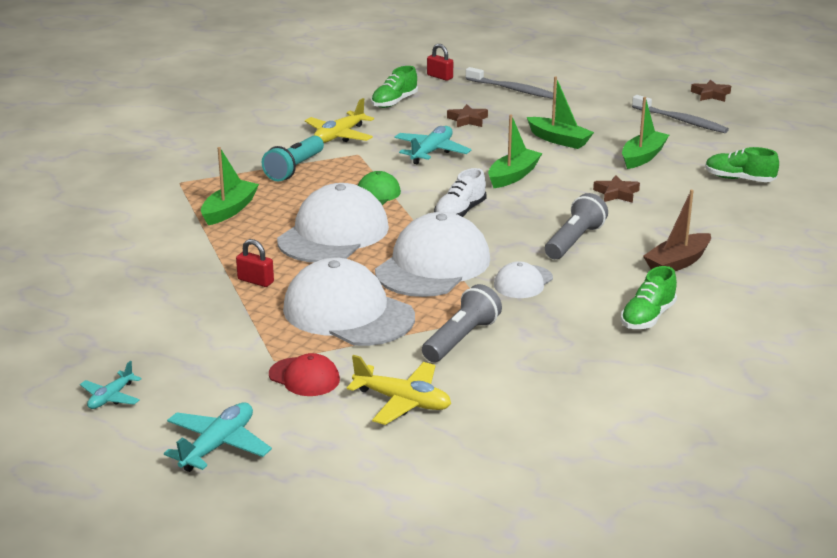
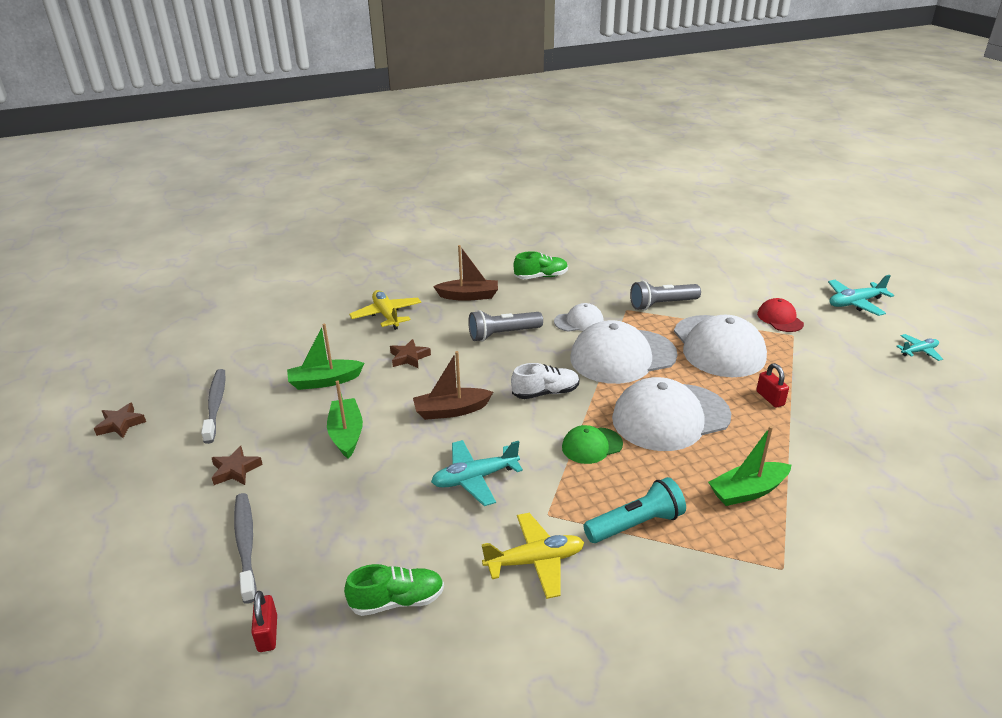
camera: 140 degrees left, 5 degrees up
yellow plane [347,355,451,425] -> yellow plane moved to [349,290,421,330]
brown star [447,104,488,127] -> brown star moved to [212,446,263,485]
green boat [488,114,542,188] -> brown boat [413,351,493,420]
green shoe [705,147,779,182] -> none

